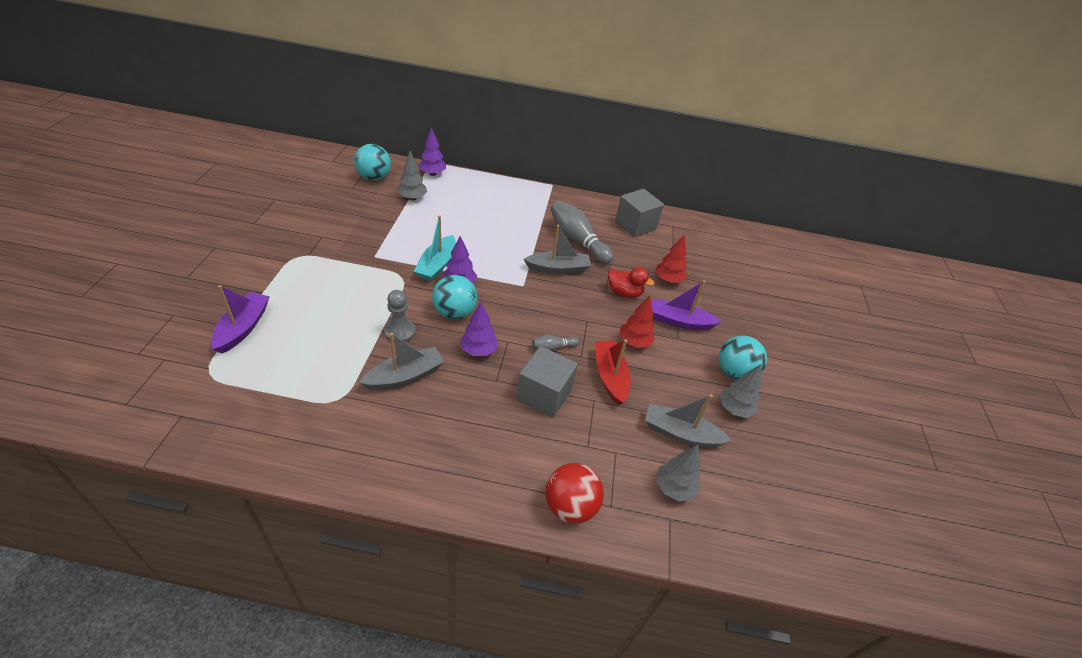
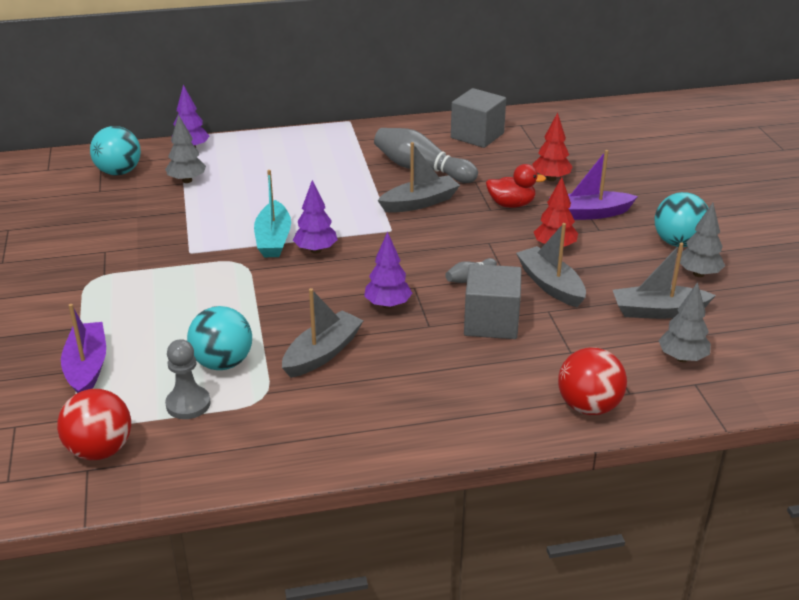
camera: 15 degrees left, 10 degrees down
grey pawn [384,290,416,343] -> grey pawn moved to [165,339,211,419]
turquoise ball [432,275,477,319] -> turquoise ball moved to [187,306,252,370]
red boat [595,339,631,405] -> grey boat [516,223,586,307]
none -> red ball [57,389,131,460]

